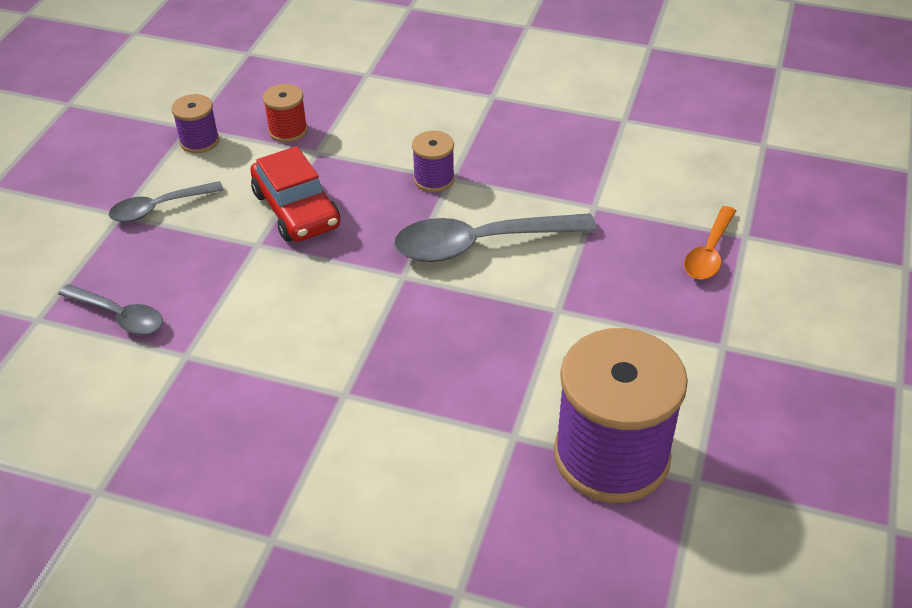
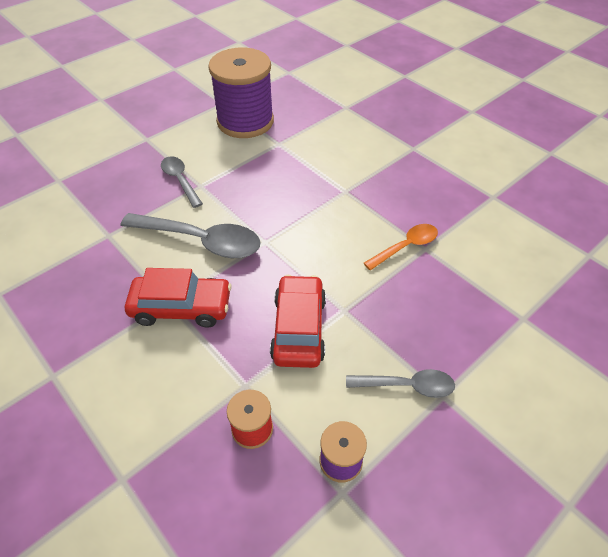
camera: 150 degrees left, 5 degrees up
grey spoon [58,284,163,335] -> grey spoon moved to [161,156,203,208]
purple spool [412,131,455,192] -> red car [125,268,232,328]
orange spoon [684,206,736,280] -> orange spoon moved to [364,224,438,270]

